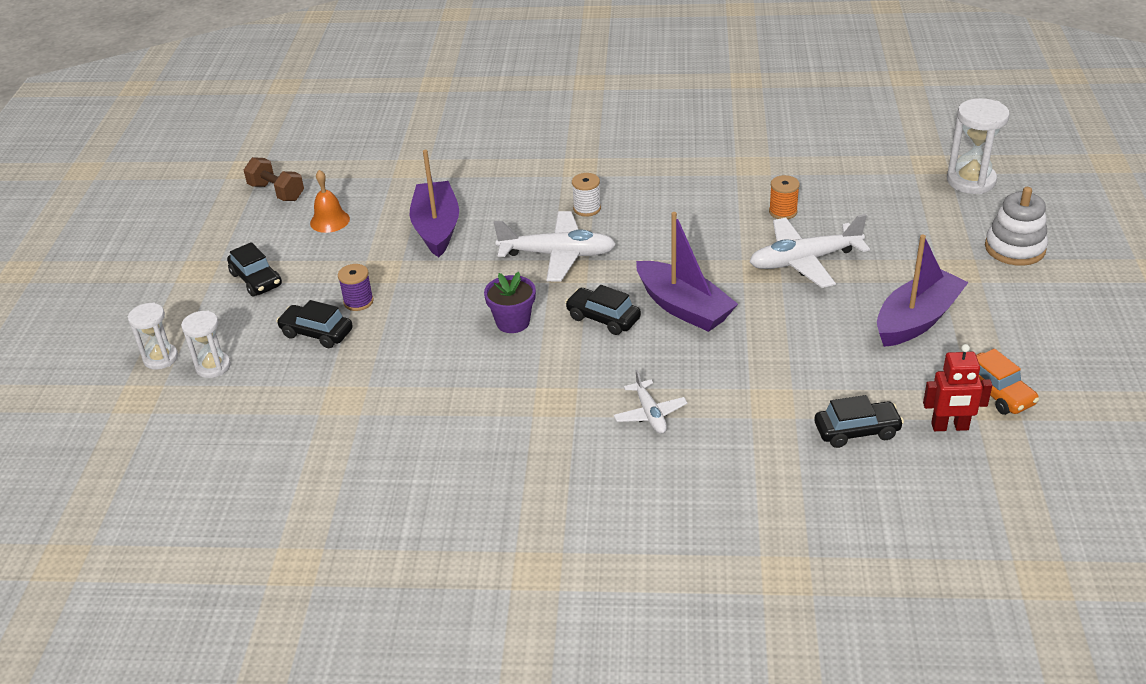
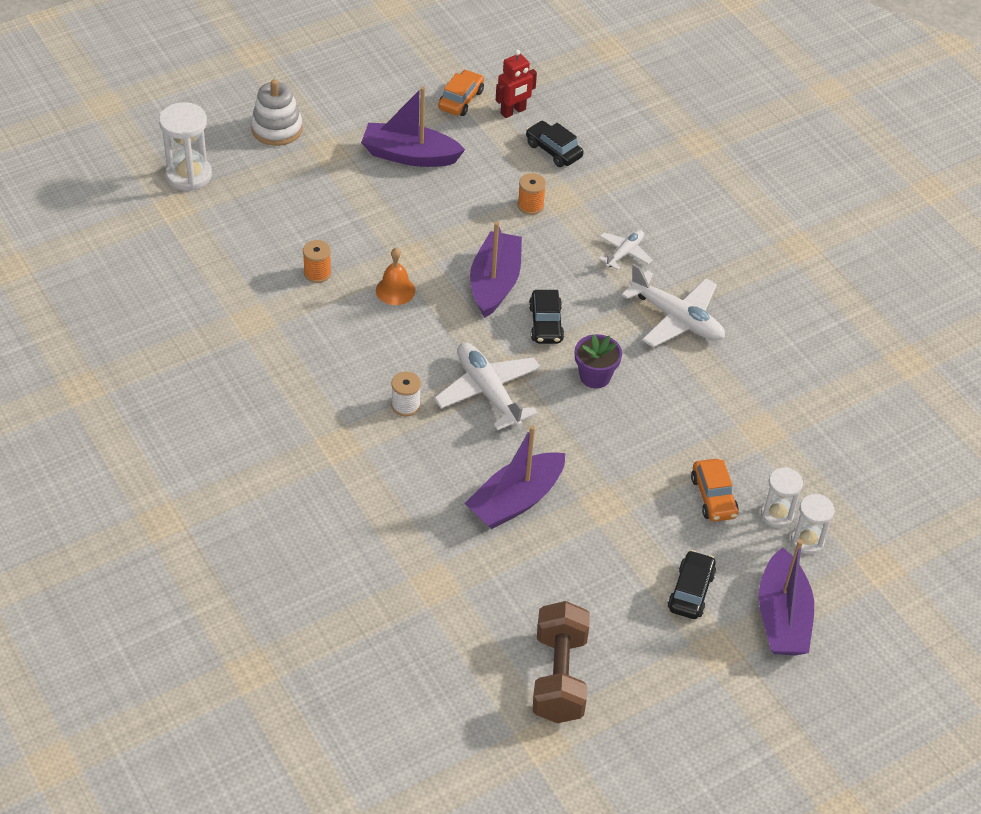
camera: 130 degrees left, 10 degrees up
white hourglass [128,303,178,370] -> white hourglass moved to [761,467,803,528]
brown dumbbell [244,157,304,201] -> brown dumbbell [532,601,590,723], size x1.52
black car [276,300,353,348] -> orange car [691,459,739,522]
orange bell [310,170,350,233] -> orange bell moved to [376,248,415,305]
purple spool [338,264,374,311] -> none
white plane [750,214,870,288] -> white plane moved to [621,264,725,347]
red robot [923,344,992,431] -> red robot turned 90 degrees clockwise [496,50,537,118]
none -> orange spool [518,173,546,215]
none -> purple boat [758,539,814,655]

